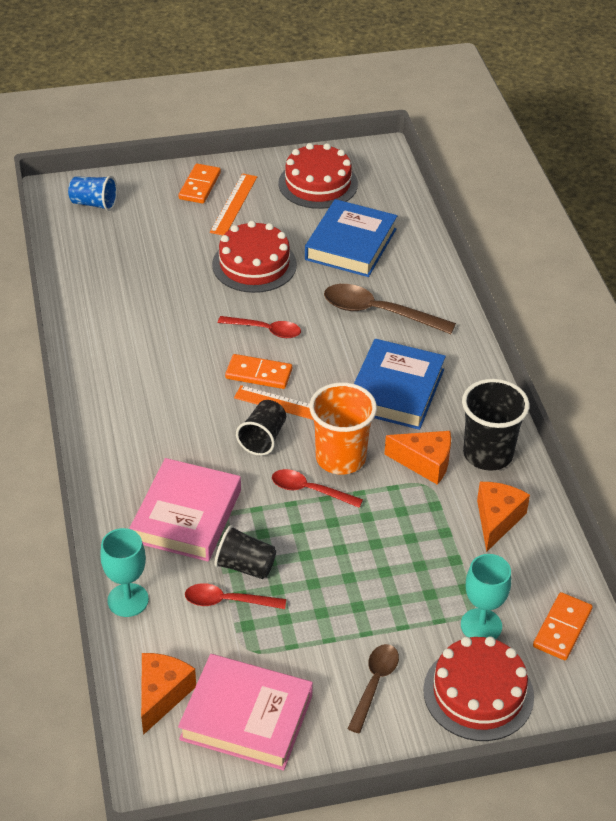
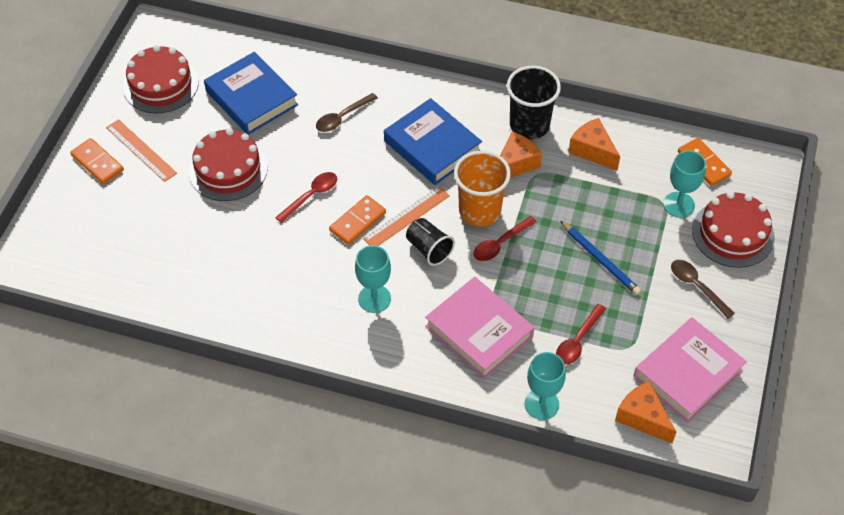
camera: 60 degrees left, 10 degrees up
blue cup [68,176,117,211] -> none
black cup [214,525,276,579] -> none
brown spoon [324,284,456,334] -> brown spoon [316,93,378,132], size x0.62
none -> turquoise goblet [355,245,391,313]
none -> blue pencil [560,221,641,295]

